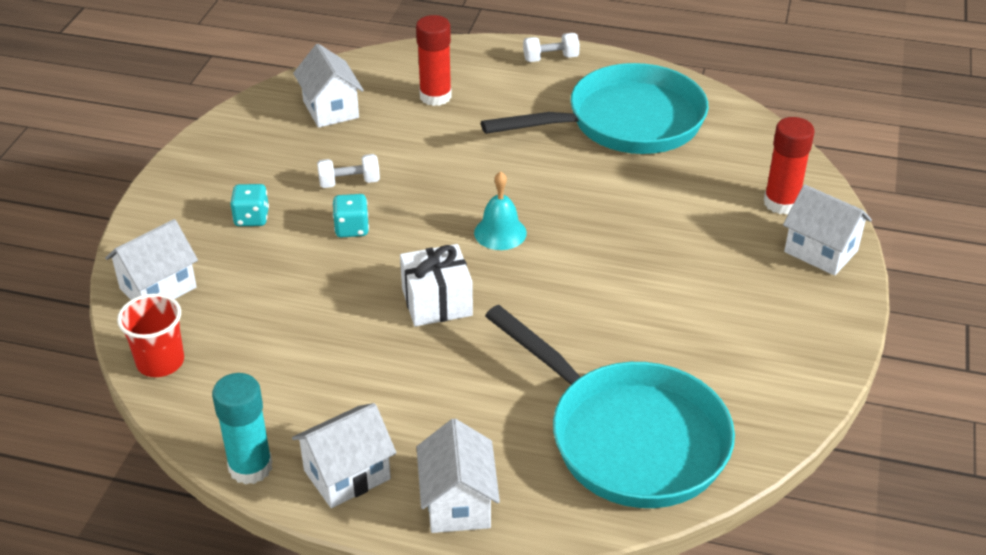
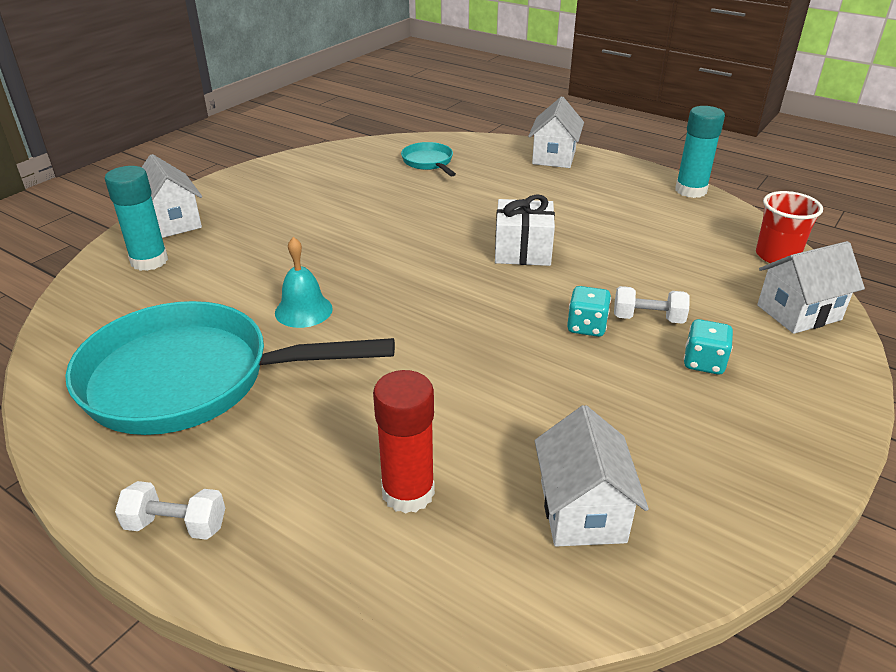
camera: 160 degrees left, 5 degrees down
white house [292,403,396,508] -> none
white dumbbell [317,154,380,188] -> white dumbbell moved to [614,286,690,324]
turquoise bell [474,171,527,250] -> turquoise bell moved to [275,237,333,328]
turquoise pan [485,305,735,508] -> turquoise pan [401,142,456,176], size x0.43
red glue stick [764,117,815,214] -> turquoise glue stick [105,166,168,271]

